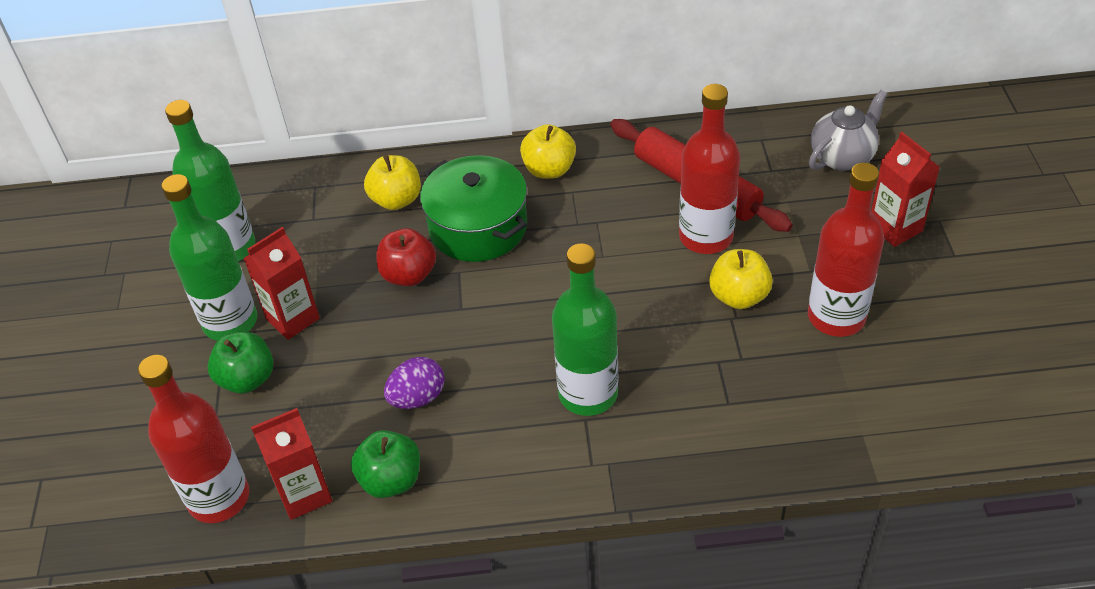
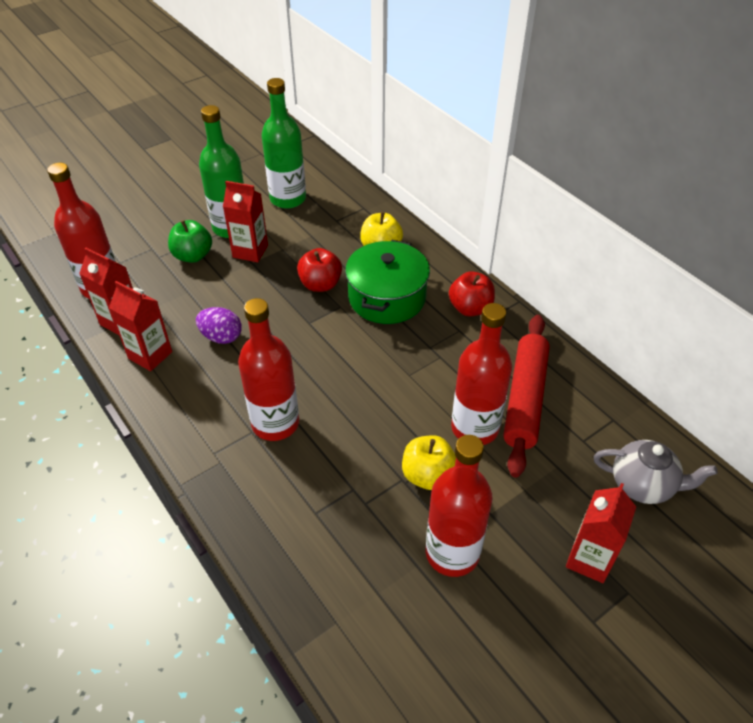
camera: 55 degrees right, 0 degrees up
green apple [351,430,420,498] -> red carton [109,281,172,371]
yellow apple [520,124,576,179] -> red apple [449,271,495,316]
green bottle [552,243,618,416] -> red bottle [238,298,299,441]

